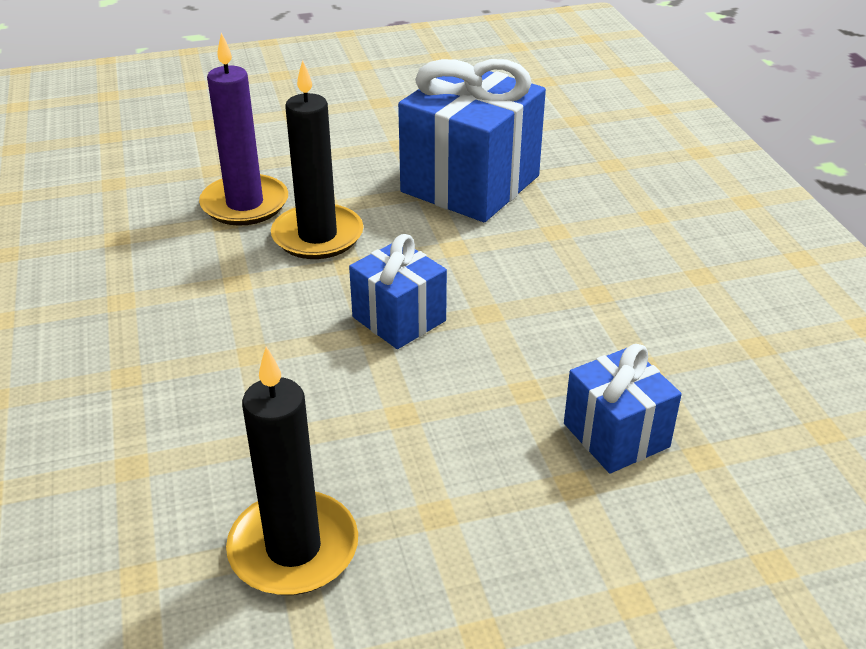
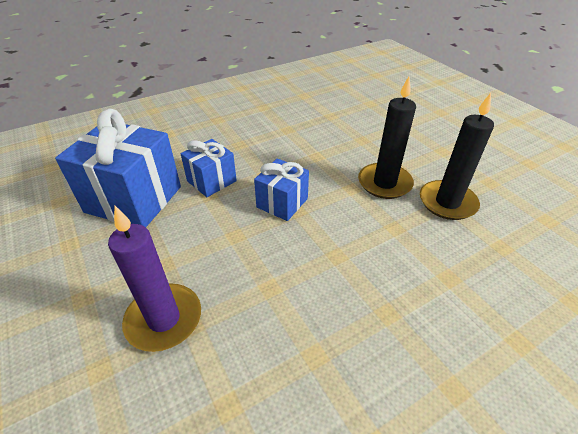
camera: 105 degrees left, 5 degrees up
black candle [271,60,364,259] -> black candle moved to [358,77,416,199]
blue gift [564,344,682,473] -> blue gift moved to [181,139,237,197]

